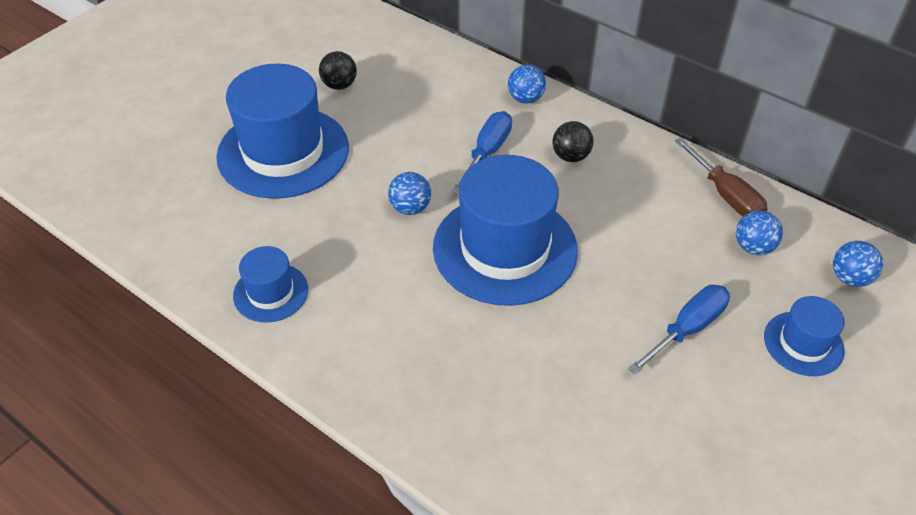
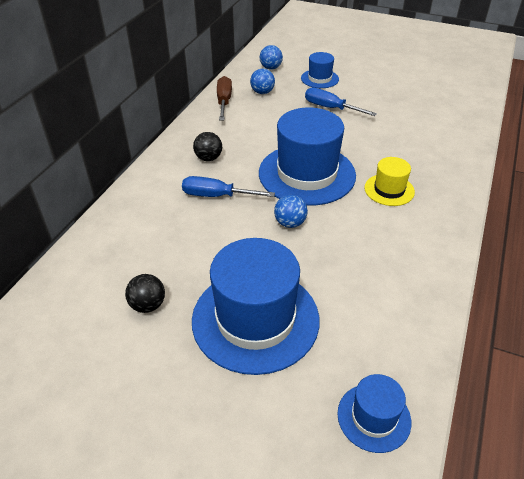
camera: 105 degrees left, 5 degrees down
blue hat [233,246,308,323] -> blue hat moved to [337,374,411,453]
blue ball [508,65,546,103] -> none
brown screwdriver [675,138,767,216] -> brown screwdriver turned 45 degrees counterclockwise [217,76,232,120]
none -> yellow hat [364,157,415,206]

